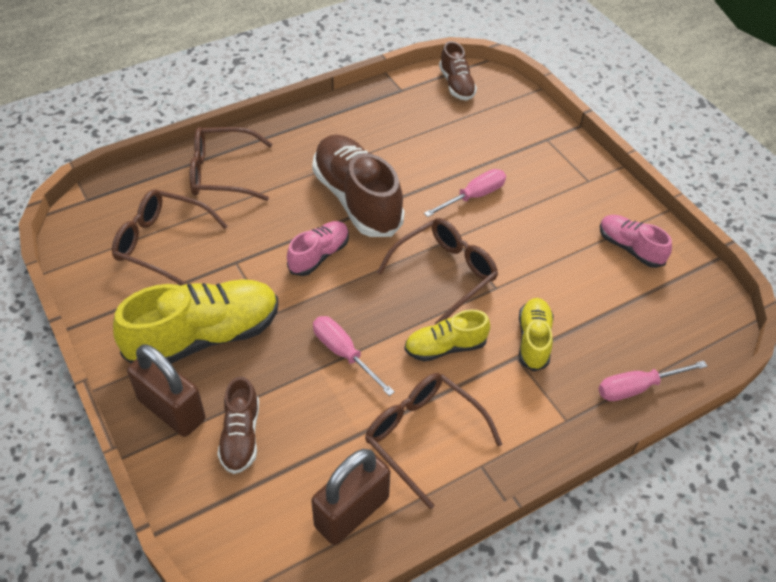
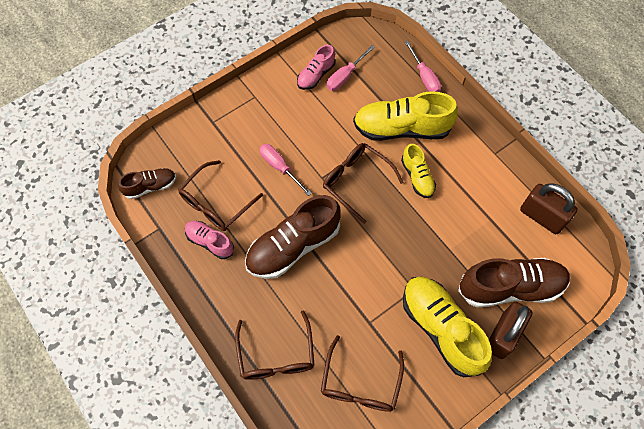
camera: 95 degrees left, 15 degrees up
brown shoe [217,377,259,474] -> brown shoe [458,258,570,308], size x1.86
pink shoe [287,221,349,276] -> pink shoe moved to [185,221,234,259]
pink screwdriver [313,316,395,396] -> pink screwdriver moved to [327,45,375,91]
brown glasses [365,373,503,509] -> brown glasses moved to [178,160,263,231]
yellow shoe [519,298,553,371] -> yellow shoe [353,91,458,141], size x1.86

